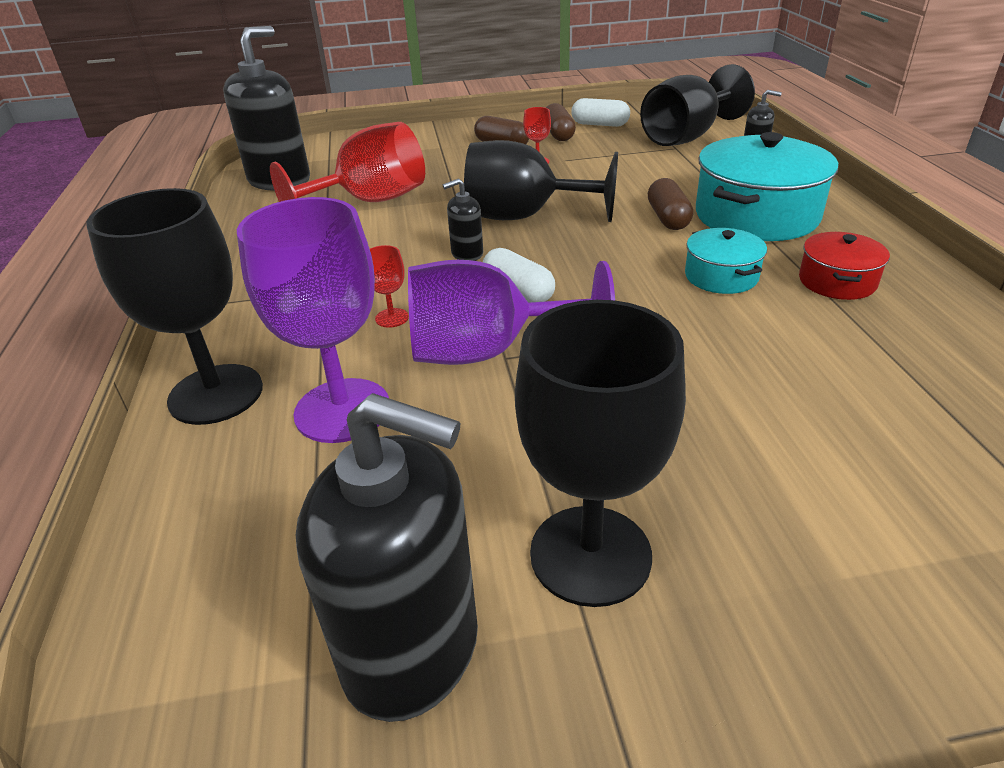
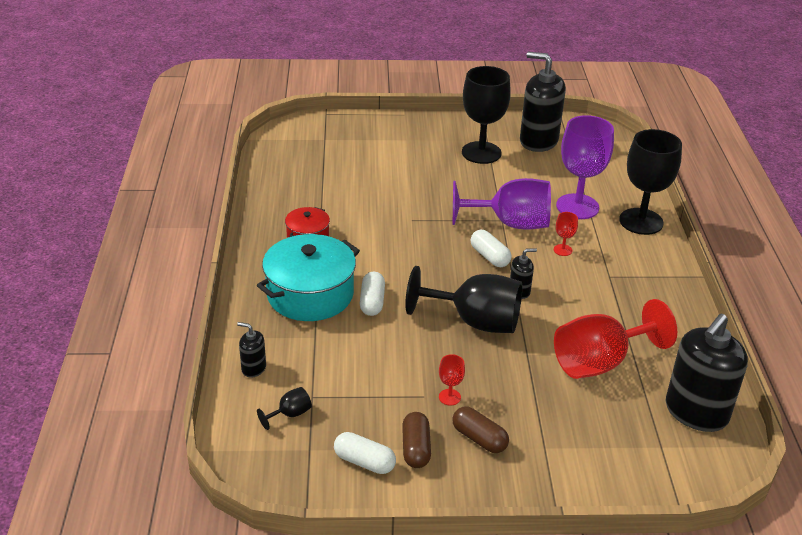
camera: 175 degrees left, 0 degrees up
black goblet [640,64,755,146] -> black goblet [257,387,312,430], size x0.41
brown capsule [648,178,693,230] -> white capsule [360,272,385,316]
turquoise pot [685,228,767,294] -> none

